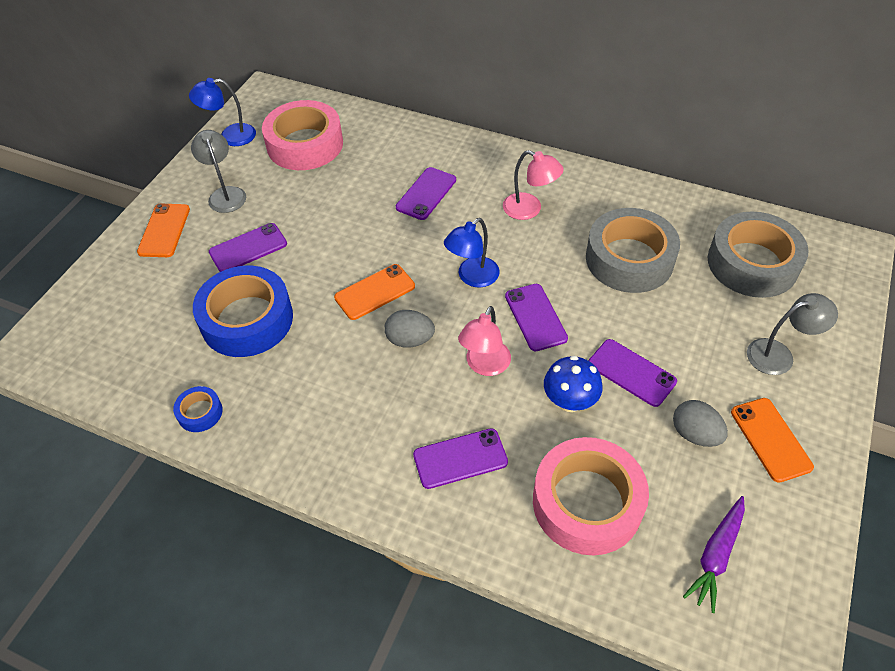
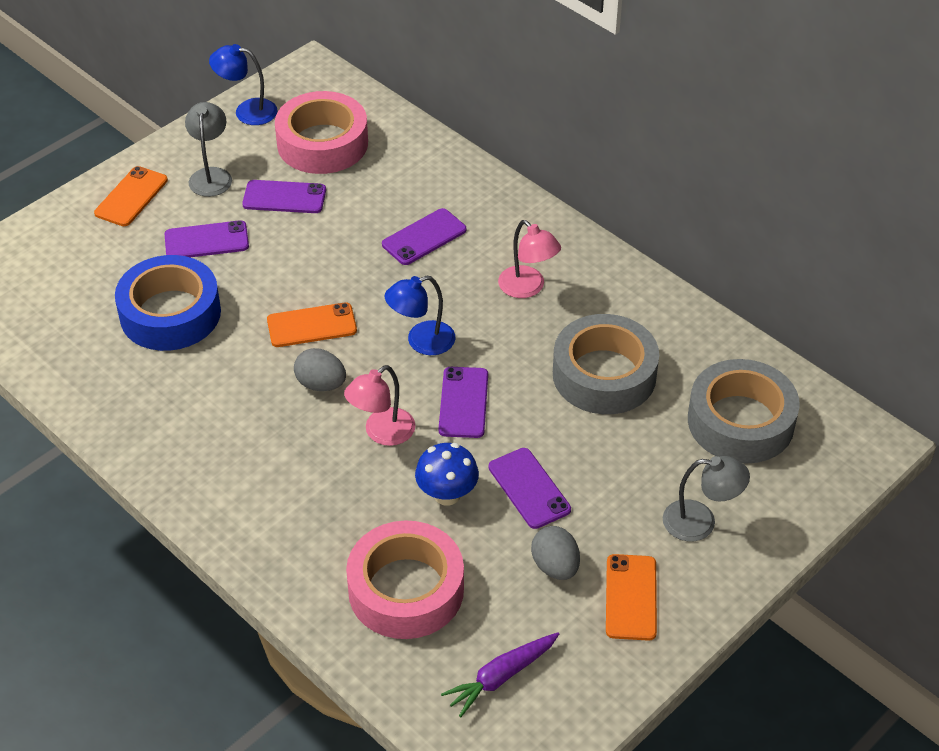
camera: 20 degrees right, 5 degrees down
blue tape [173,386,223,432] -> none
purple phone [413,428,508,489] -> purple phone moved to [242,180,326,213]

